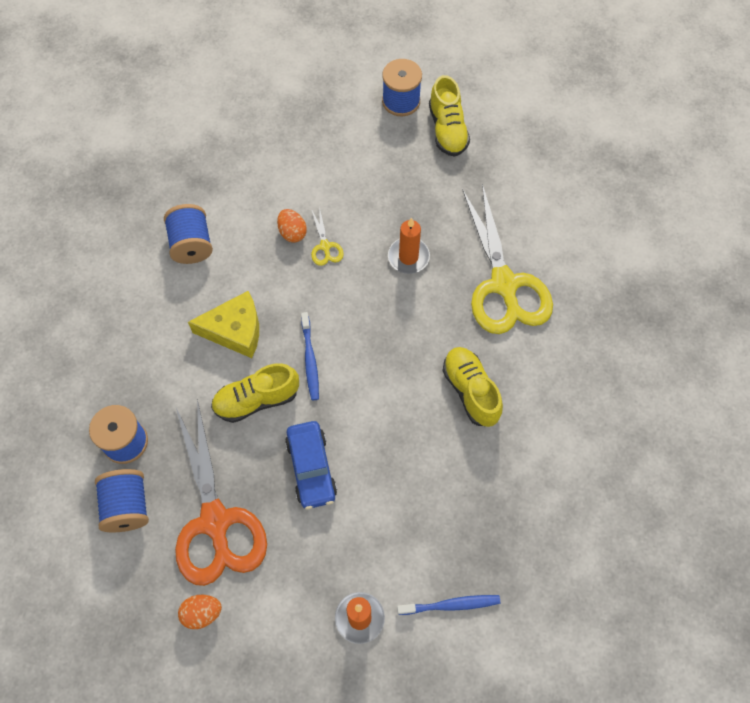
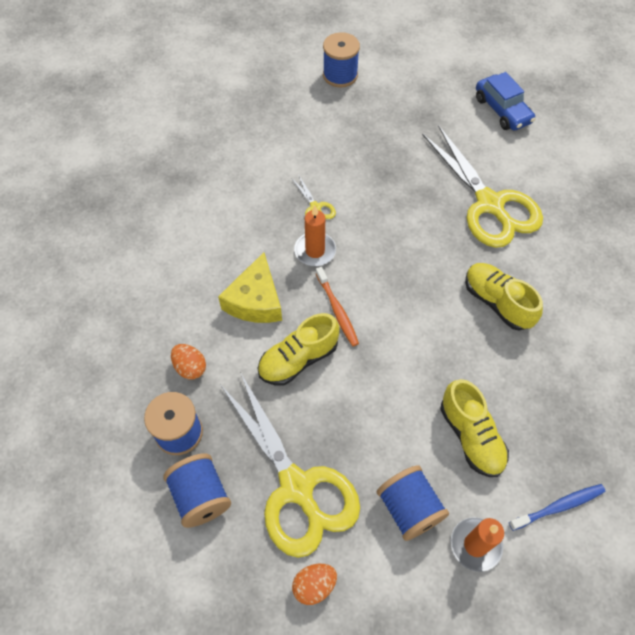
camera: 15 degrees left, 5 degrees down
blue spool [164,204,213,264] -> blue spool moved to [377,465,449,541]
orange scissors [175,399,267,586] -> yellow scissors [221,372,360,558]
yellow cheese [188,291,259,358] -> yellow cheese turned 120 degrees clockwise [218,252,282,323]
orange egg [277,209,307,243] -> orange egg moved to [171,344,206,379]
blue car [285,421,337,510] -> blue car moved to [476,72,536,131]
blue toothbrush [301,312,319,400] -> orange toothbrush [316,267,359,346]
orange candle [388,218,430,274] -> orange candle moved to [294,206,336,266]
yellow shoe [429,75,470,157] -> yellow shoe moved to [440,379,509,477]

